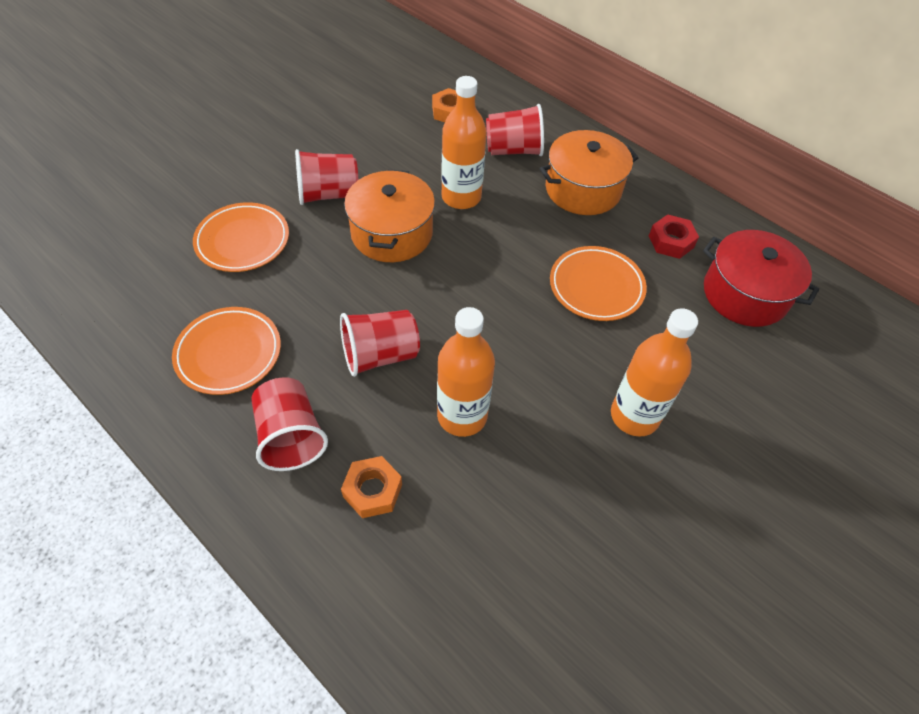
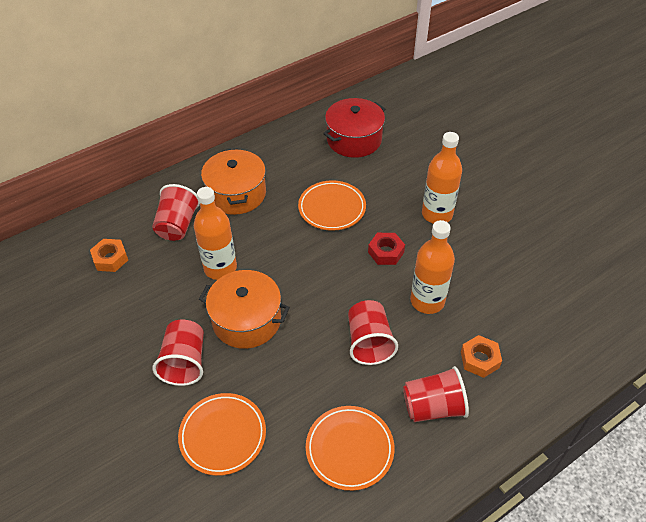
camera: 75 degrees left, 5 degrees down
red nut [649,214,699,259] -> red nut moved to [368,233,405,265]

